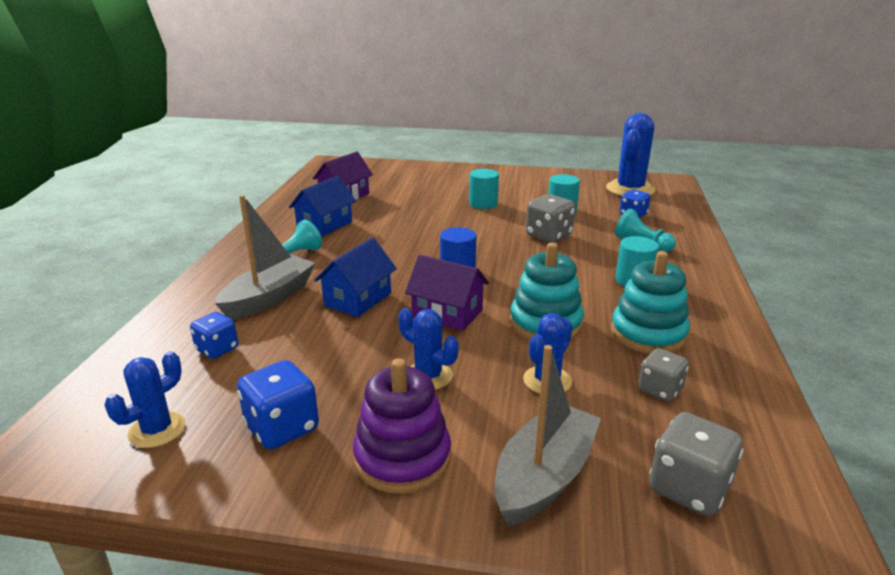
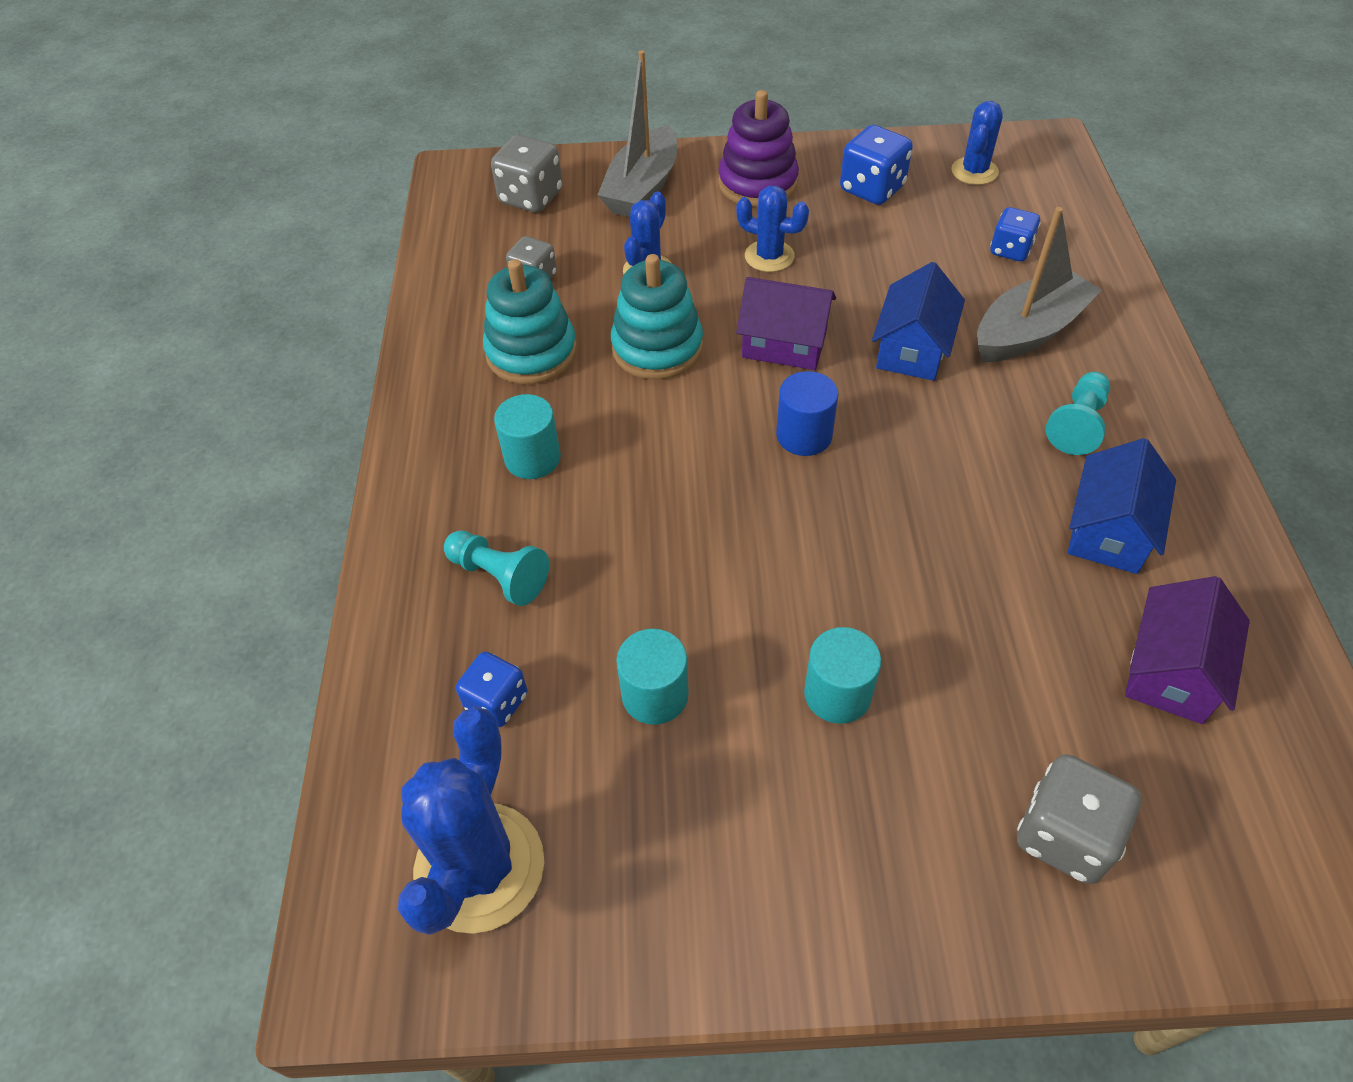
camera: 170 degrees right, 25 degrees up
grey boat [215,195,315,319] -> grey boat turned 150 degrees counterclockwise [977,207,1102,362]
grey dice [526,194,575,243] -> grey dice moved to [1017,754,1141,884]

